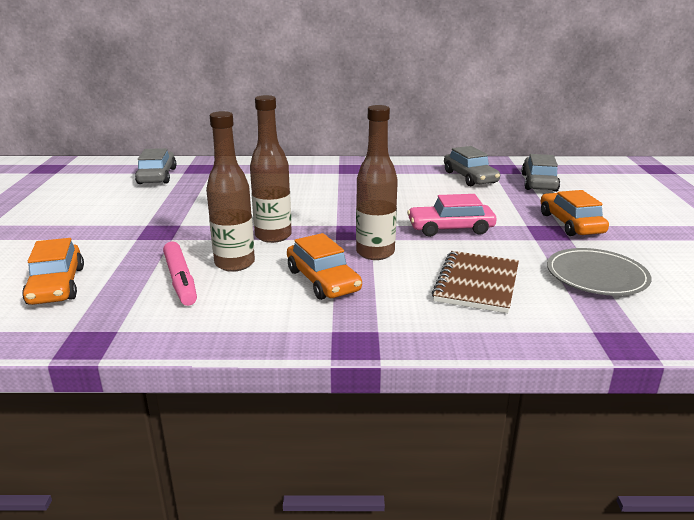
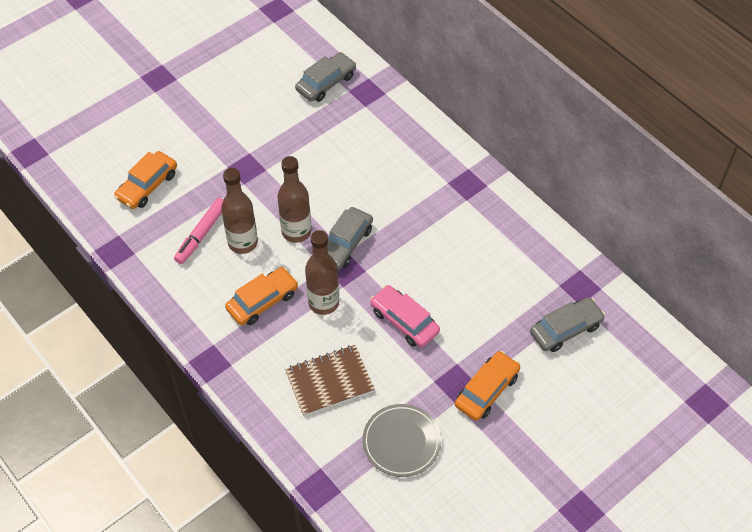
camera: 50 degrees right, 30 degrees up
orange car [287,233,362,300] -> orange car turned 150 degrees counterclockwise [225,267,298,325]
grey car [444,146,500,186] -> grey car moved to [327,207,373,270]

